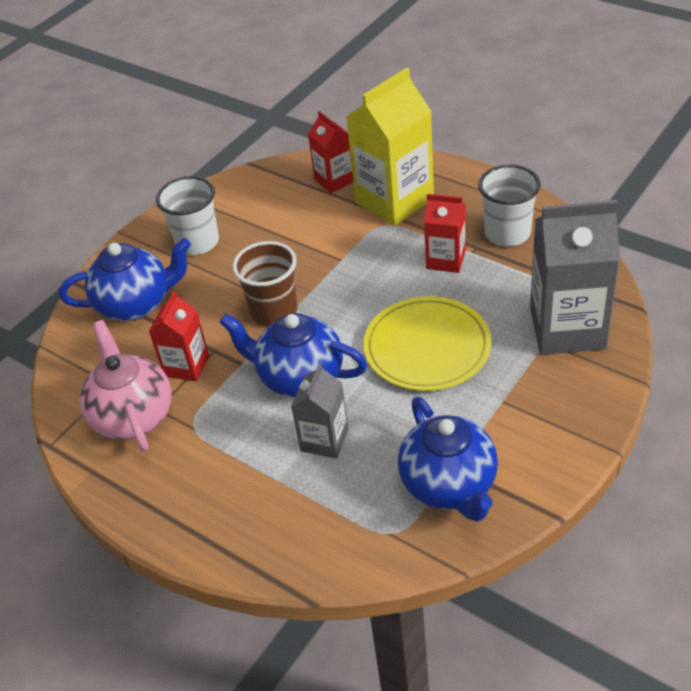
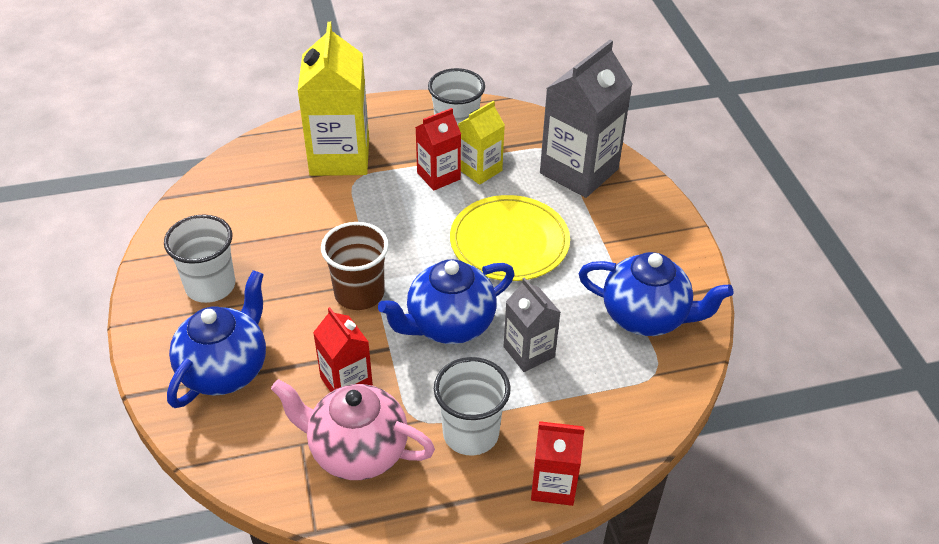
camera: 55 degrees left, 0 degrees up
red carton [308,111,353,193] -> red carton moved to [531,421,585,506]
none -> white cup [434,357,511,456]
none -> yellow carton [458,101,505,185]

